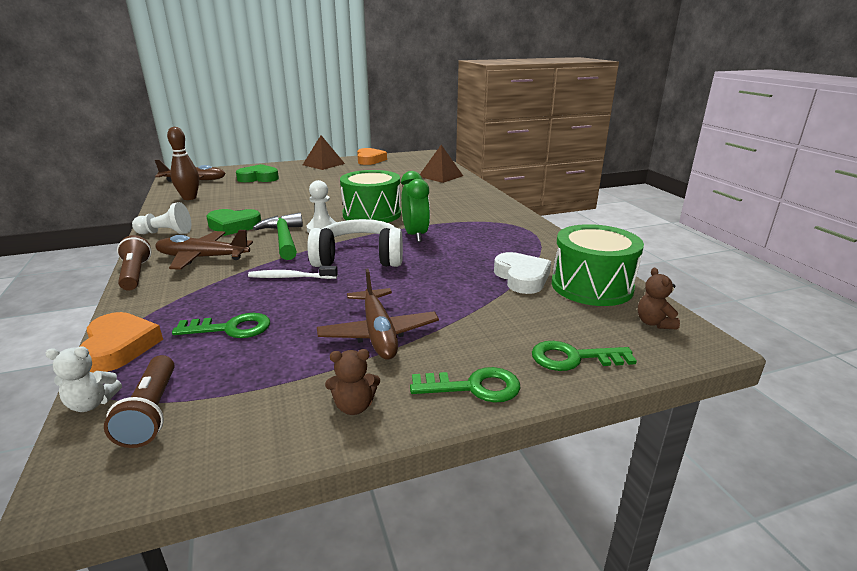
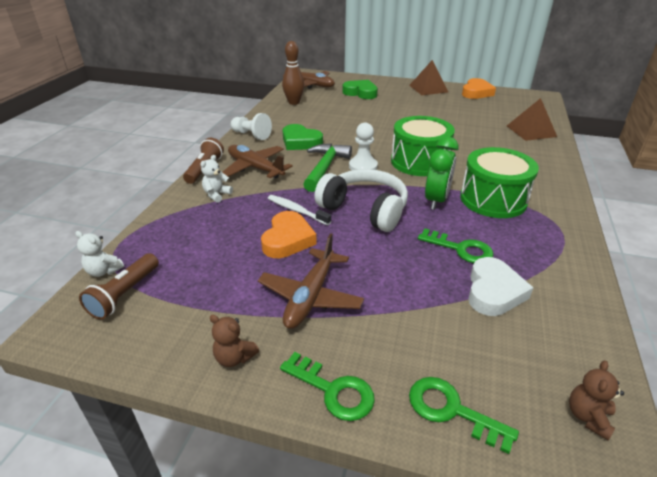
camera: 35 degrees right, 10 degrees up
orange heart [80,312,163,373] -> orange heart moved to [261,211,317,258]
green key [172,313,270,338] -> green key moved to [418,228,493,263]
green drum [552,224,644,306] -> green drum moved to [460,147,539,218]
none -> white teddy bear [200,155,233,203]

